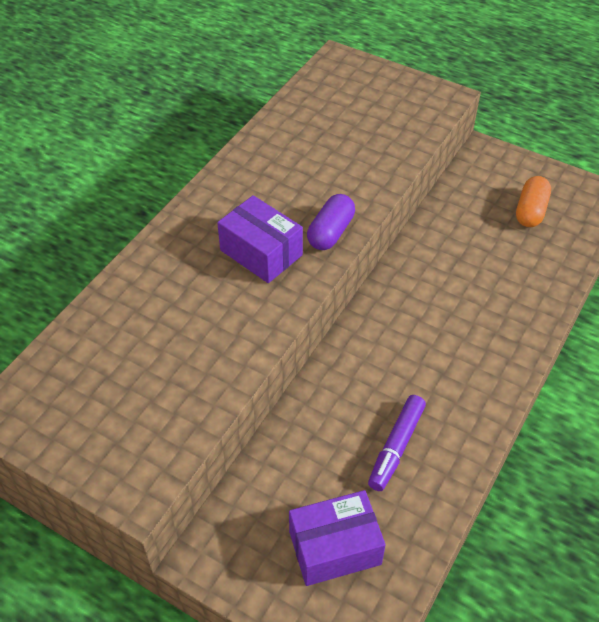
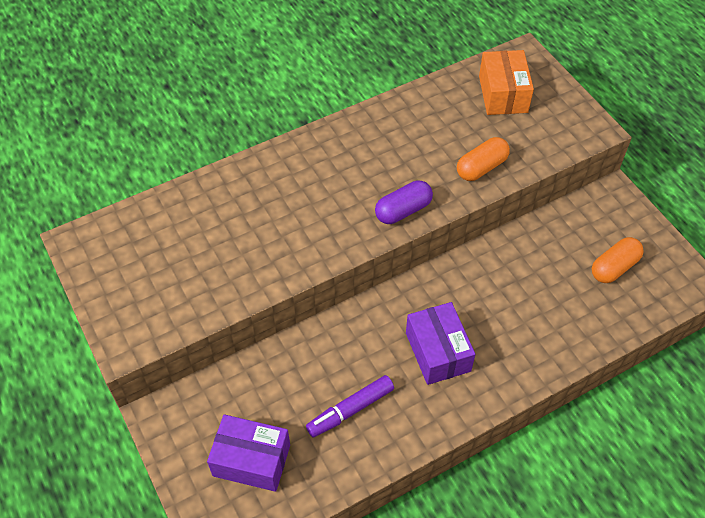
camera: 30 degrees right, 5 degrees up
purple box [217,195,303,283] -> purple box moved to [406,302,476,385]
none -> orange capsule [457,137,510,181]
none -> orange box [479,50,534,115]

